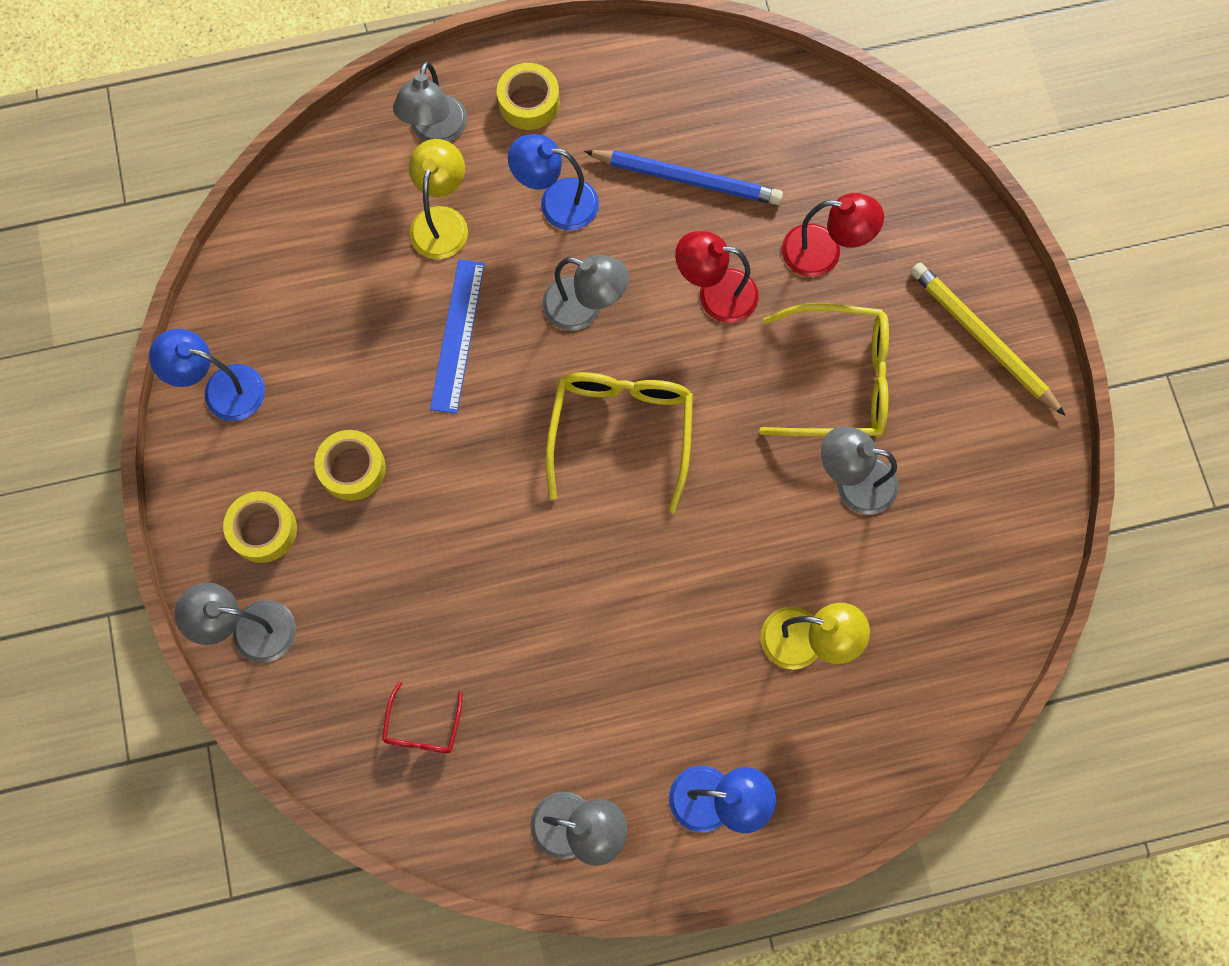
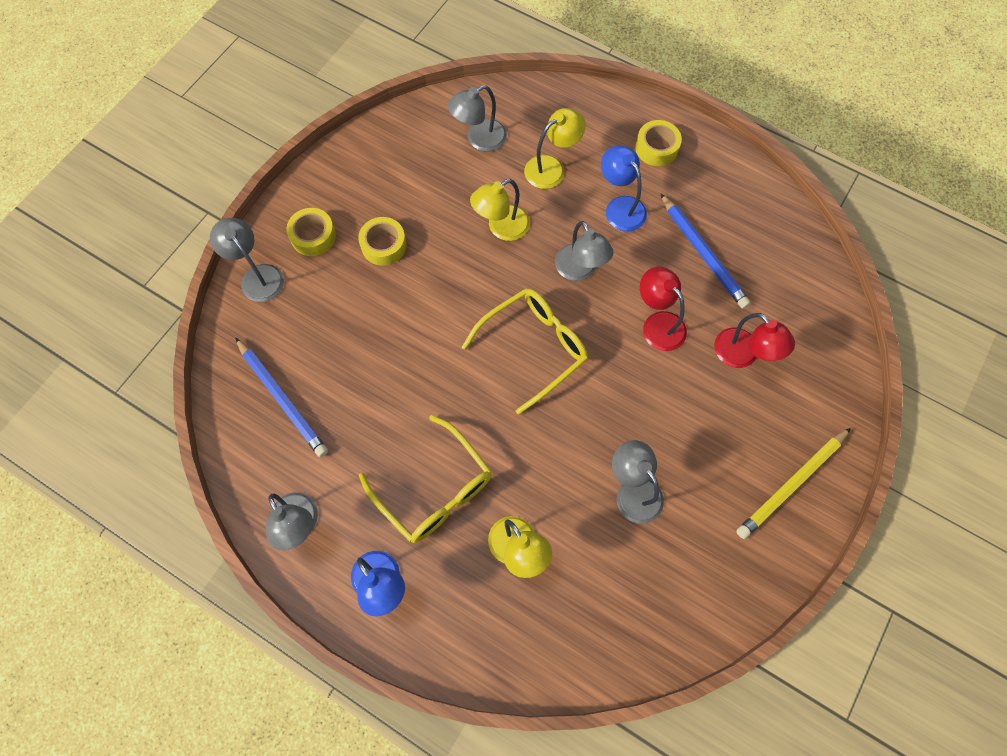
camera: 45 degrees right, 5 degrees down
blue lamp [149,329,265,421] -> none
red glasses [382,681,463,753] -> blue pencil [235,337,328,457]
grey lamp [393,61,467,142] -> grey lamp moved to [447,85,507,152]
blue ruler [430,259,485,414] -> yellow lamp [470,179,530,241]
yellow glasses [759,303,889,437] -> yellow glasses moved to [359,415,492,543]
yellow pencil [911,263,1065,415] -> yellow pencil turned 135 degrees counterclockwise [736,428,851,539]

